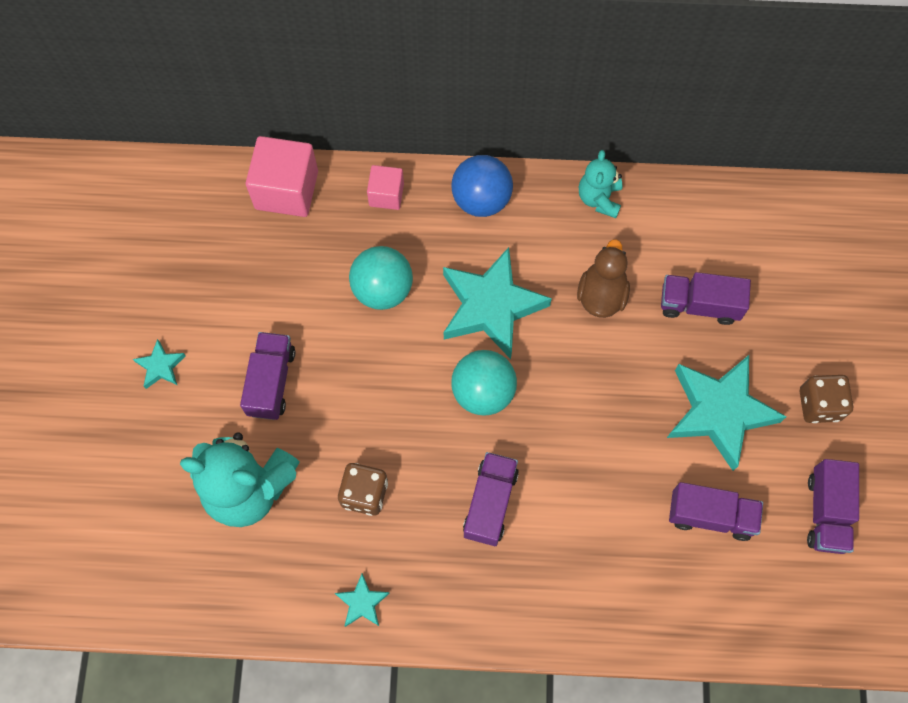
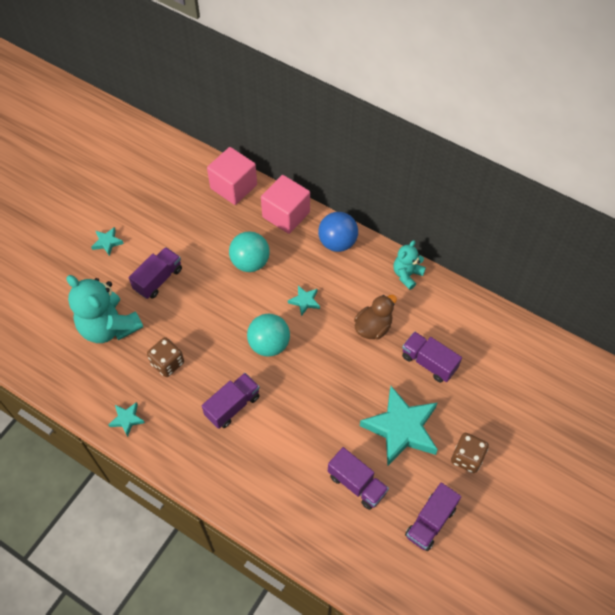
camera: 30 degrees right, 10 degrees down
pink cube [367,165,404,210] -> pink cube [261,175,310,234], size x1.76
turquoise star [443,247,552,359] -> turquoise star [288,286,320,316], size x0.44

